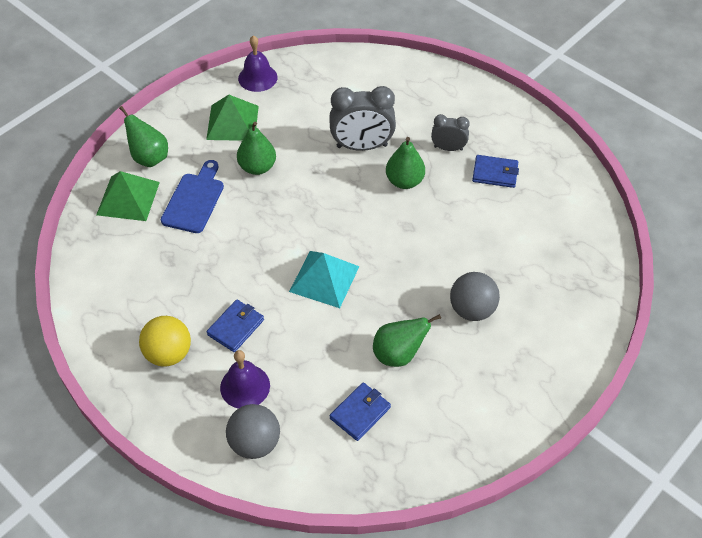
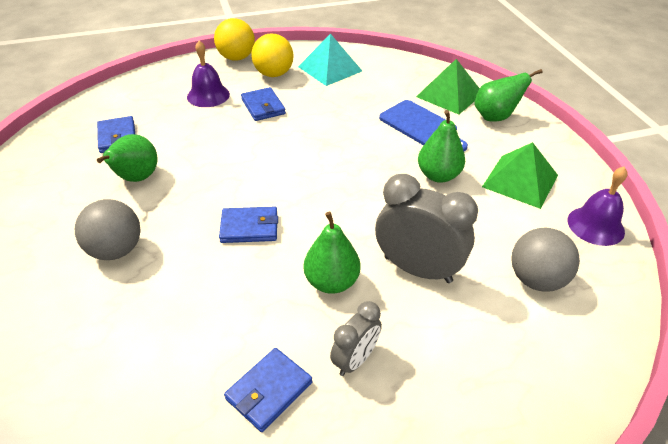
camera: 120 degrees right, 10 degrees down
grey ball [226,404,280,459] -> grey ball moved to [512,228,580,292]
turquoise pyramid [289,251,360,308] -> turquoise pyramid moved to [298,34,362,86]
grey clock [329,86,396,151] -> grey clock turned 90 degrees clockwise [375,174,478,283]
none -> yellow ball [214,18,255,61]
none -> blue wallet [219,207,278,243]

